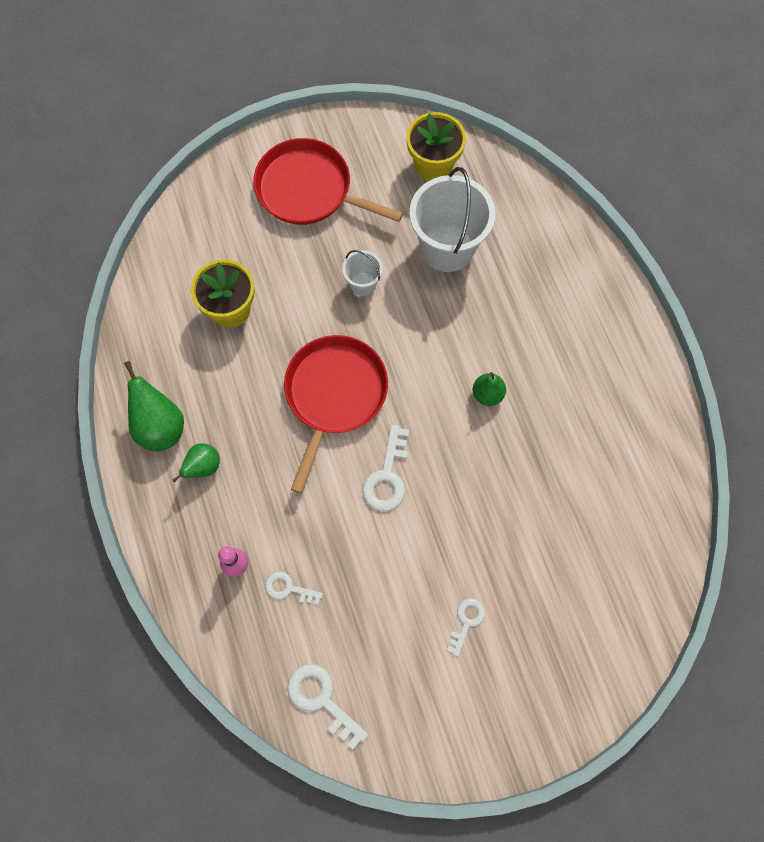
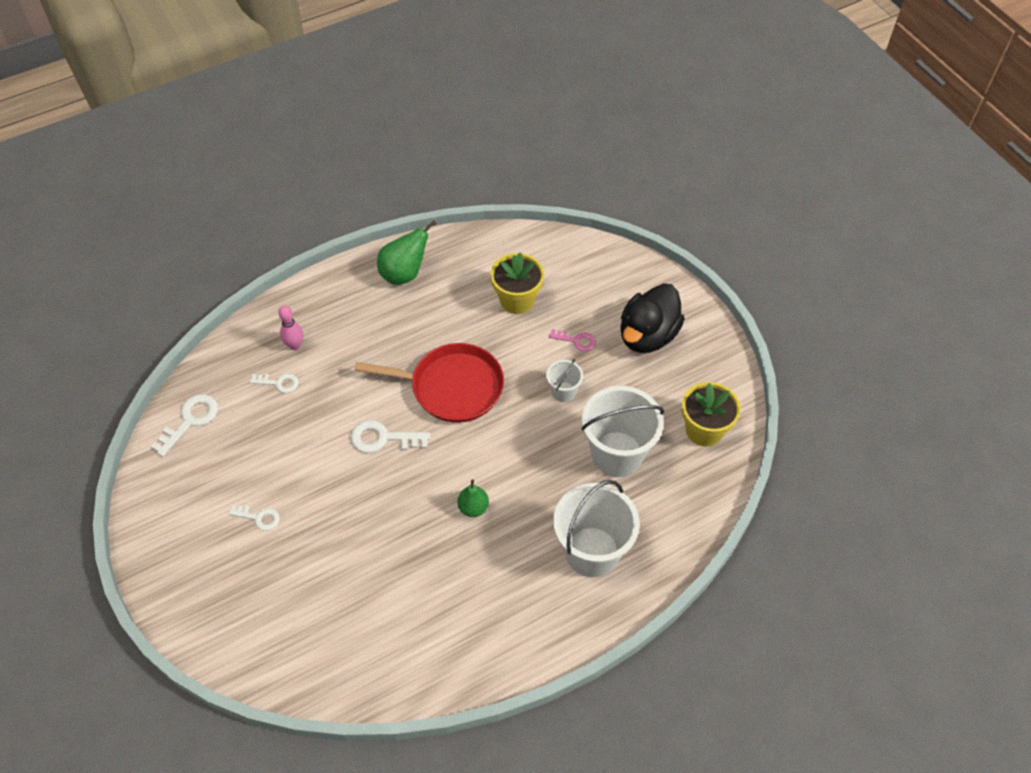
camera: 80 degrees right, 15 degrees down
green pear [173,443,220,482] -> none
red pan [253,138,403,225] -> black duck [620,283,685,353]
white key [265,571,323,605] -> white key turned 90 degrees clockwise [250,373,299,393]
none -> pink key [549,329,596,351]
none -> white bucket [553,480,640,577]

